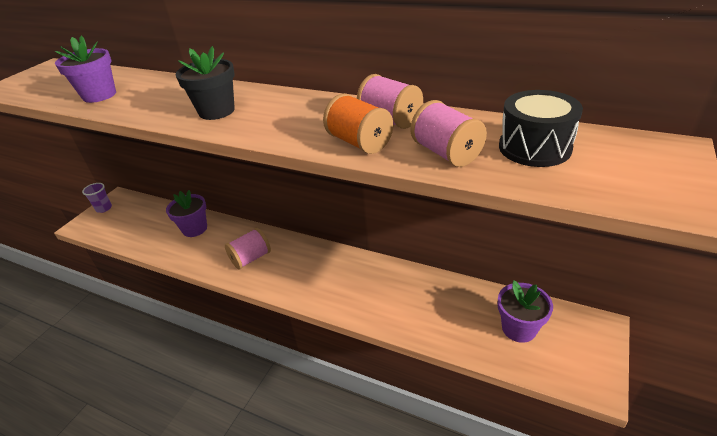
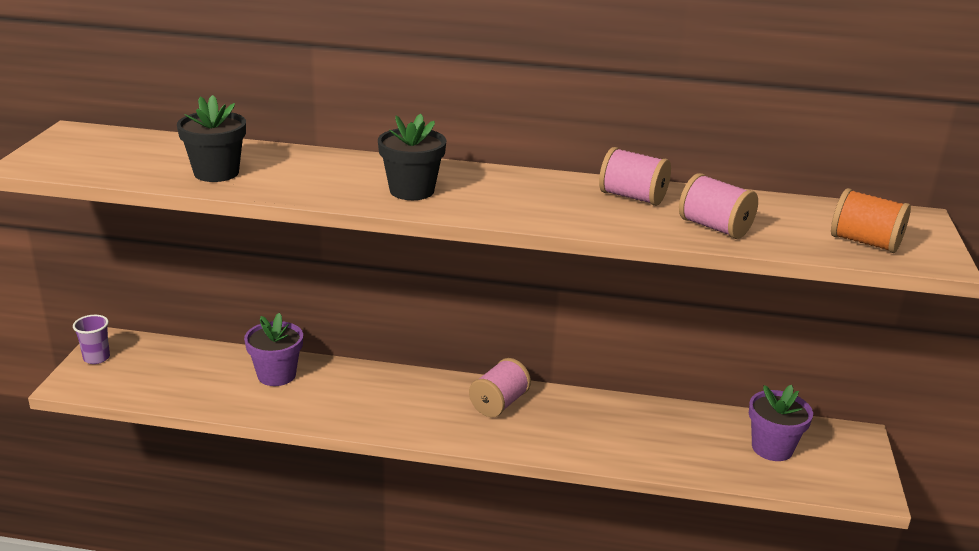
camera: 20 degrees left, 10 degrees down
purple flower pot [55,36,116,103] -> black flower pot [177,95,246,182]
pink spool [225,228,271,270] -> pink spool moved to [469,358,531,417]
orange spool [323,93,393,154] -> orange spool moved to [831,188,911,253]
black drum [499,90,583,167] -> none

